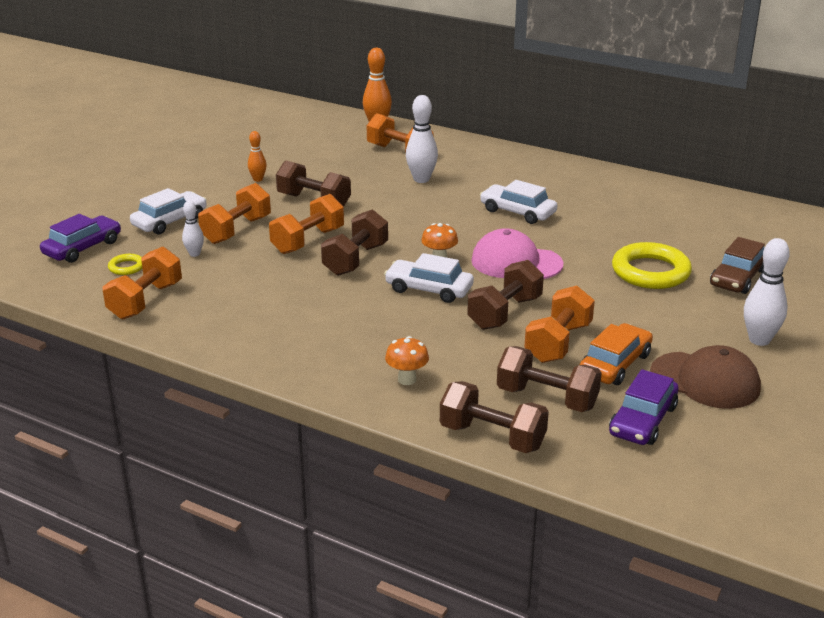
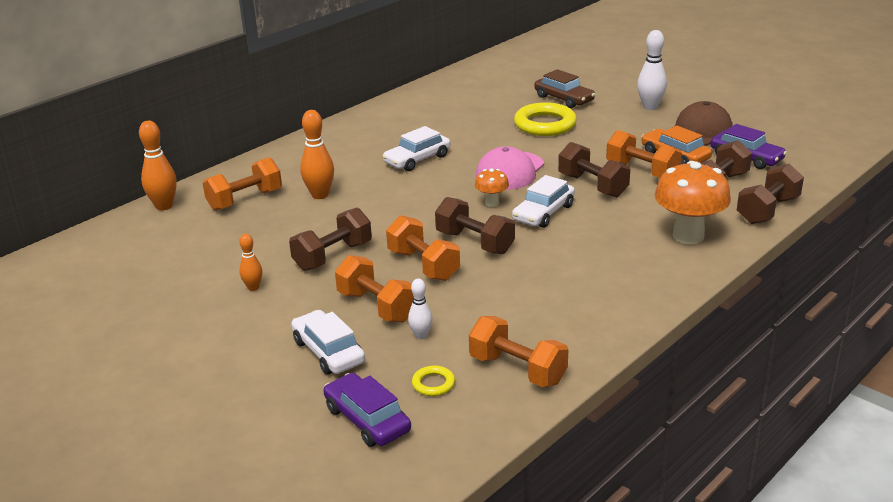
camera: 75 degrees left, 0 degrees up
orange mushroom [385,336,429,385] -> orange mushroom [655,161,731,244], size x2.00
white bowling pin [406,95,438,183] -> orange bowling pin [300,110,334,199]

